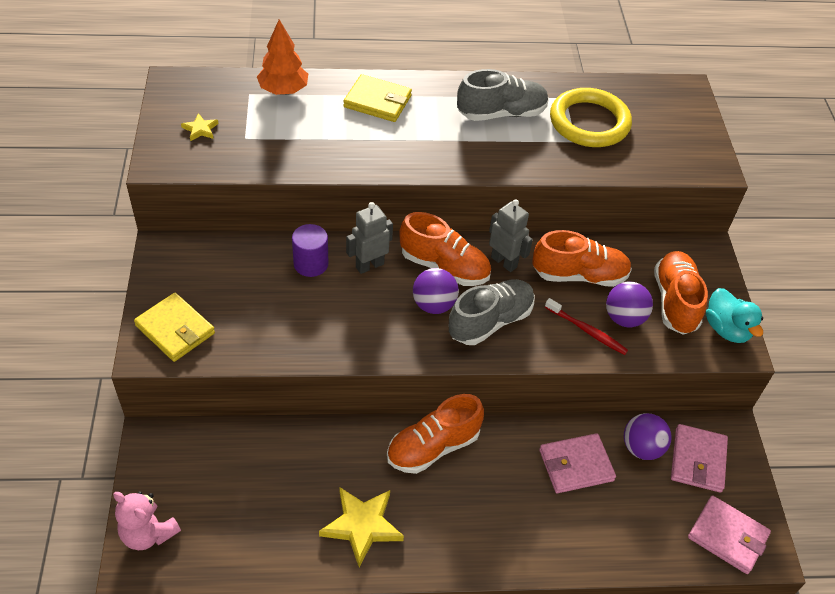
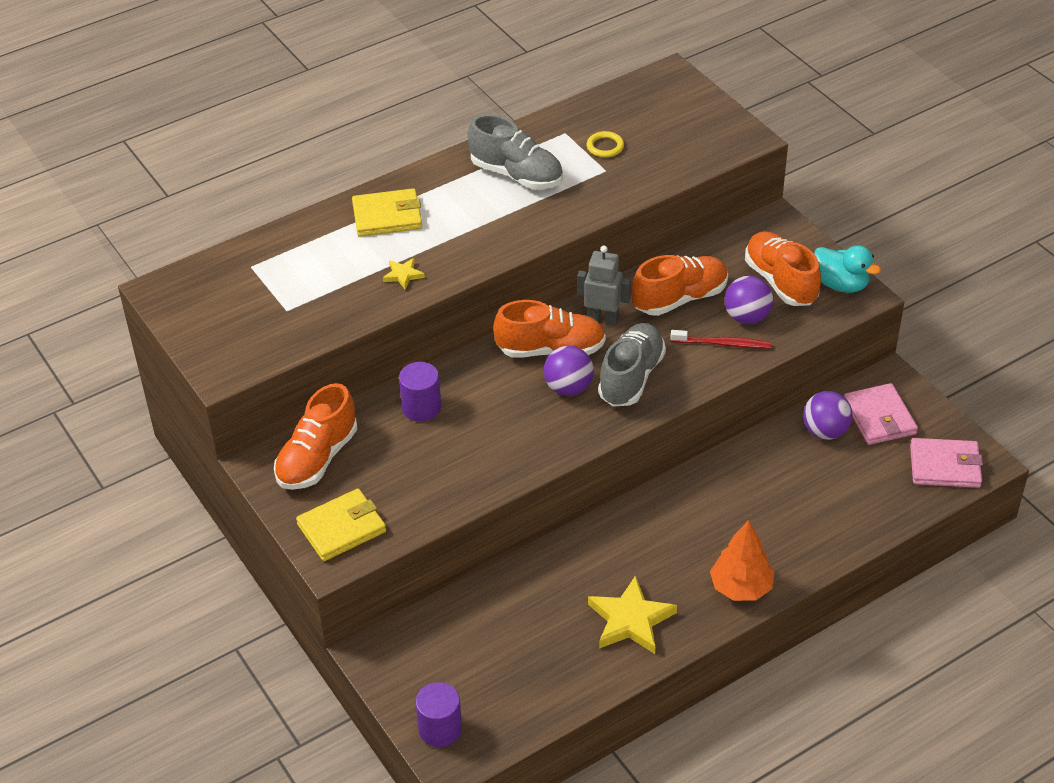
camera: 25 degrees left, 5 degrees down
pink teddy bear [113,491,181,550] -> purple cylinder [415,682,462,747]
yellow wallet [134,293,215,362] -> yellow wallet turned 45 degrees counterclockwise [296,489,386,561]
yellow star [181,113,218,141] -> yellow star moved to [383,258,425,290]
orange tree [257,20,308,95] -> orange tree moved to [710,520,774,601]
grey robot [346,202,393,274] -> none
orange shoe [387,394,484,474] -> orange shoe moved to [274,383,357,490]
grey shoe [457,69,549,121] -> grey shoe turned 75 degrees clockwise [468,114,563,189]
pink wallet [539,433,616,493] -> none
yellow ring [550,88,632,147] -> yellow ring [586,131,624,158], size x0.42

